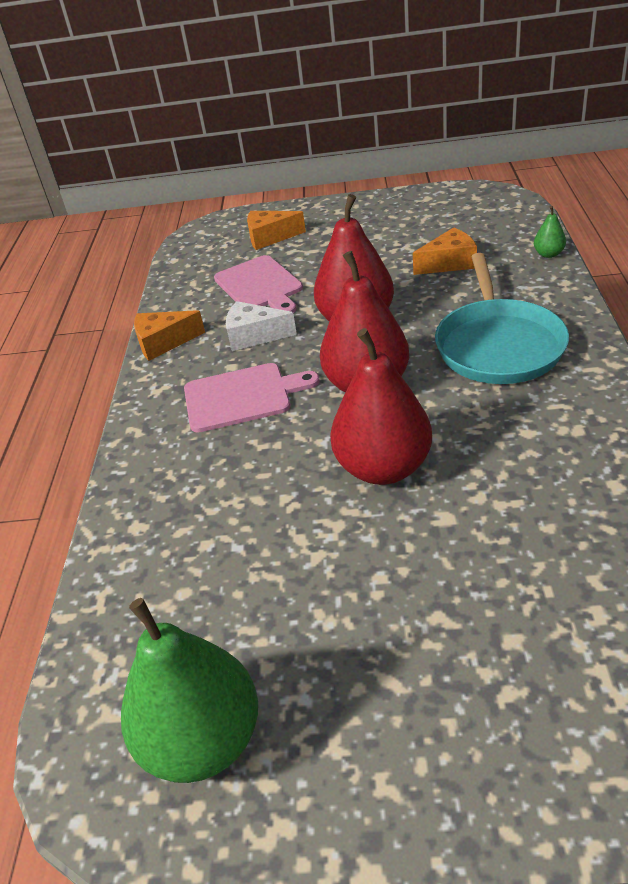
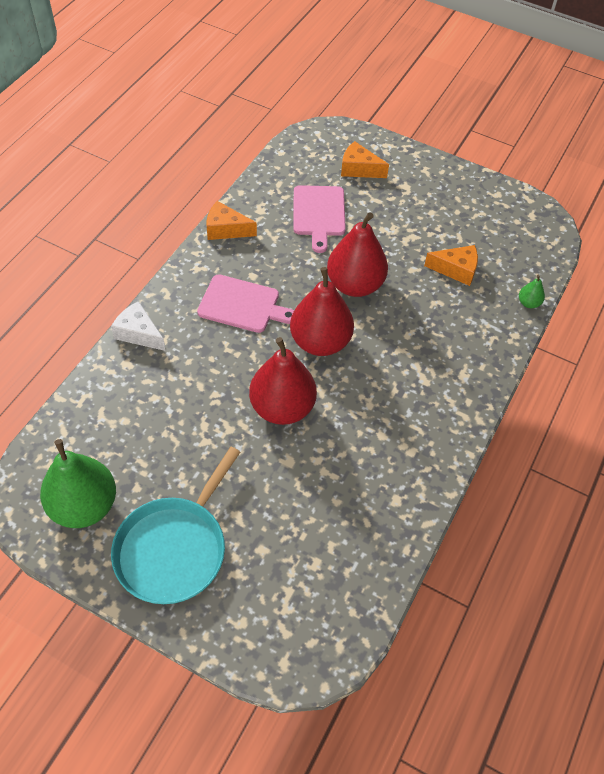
camera: 20 degrees right, 15 degrees up
white cheese [226,301,297,351] -> white cheese moved to [111,301,165,351]
turquoise pan [435,253,569,384] -> turquoise pan moved to [111,447,240,604]

